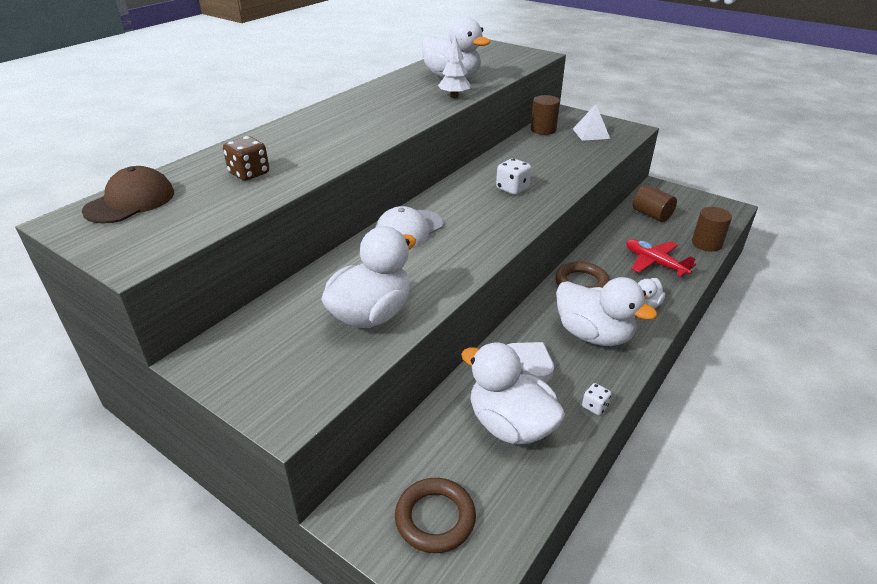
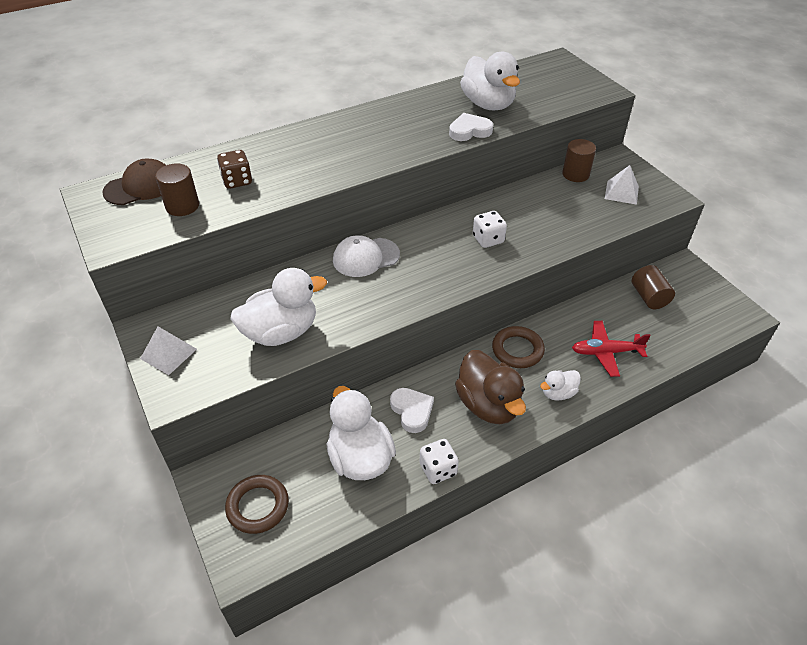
camera: 25 degrees right, 10 degrees up
white tree [438,35,470,98] -> white heart [449,113,493,141]
white duck [556,277,657,346] -> brown duck [455,350,526,424]
white dice [582,383,611,415] -> white dice [420,439,459,484], size x1.62
red plane [626,239,696,277] -> red plane turned 75 degrees counterclockwise [572,321,651,377]
brown cylinder [692,207,732,252] -> brown cylinder moved to [155,163,199,216]
none -> white pyramid [140,326,197,375]

